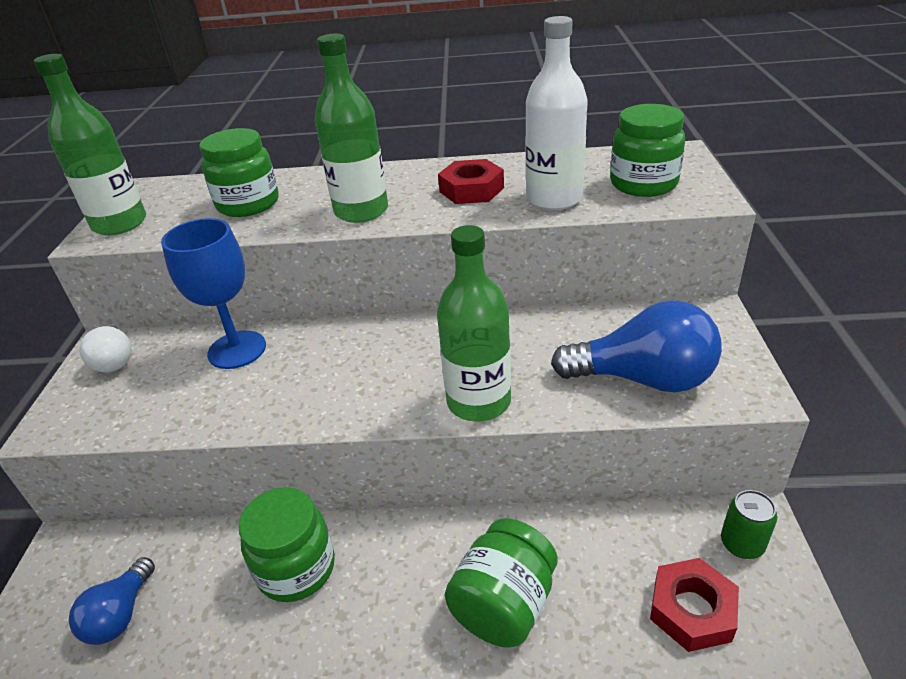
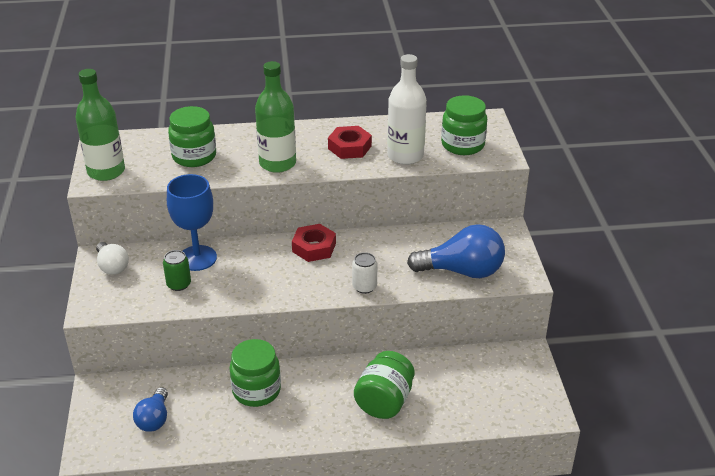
camera: 10 degrees left, 0 degrees up
green bottle [437,225,511,422] -> white can [352,252,377,294]
red nut [650,558,739,652] -> red nut moved to [292,224,336,262]
green can [721,490,777,559] -> green can moved to [163,250,191,291]

